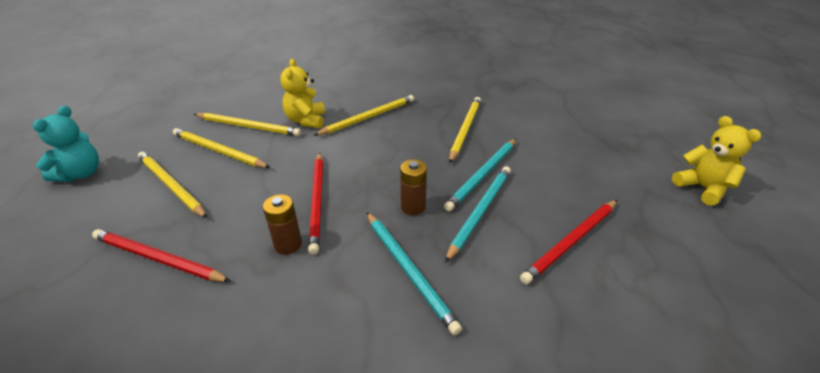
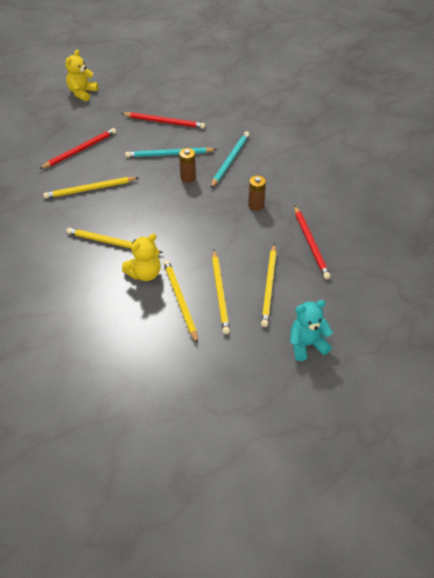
camera: 125 degrees left, 10 degrees up
red pencil [308,152,323,254] -> red pencil moved to [39,128,116,169]
turquoise pencil [444,139,516,211] -> none

